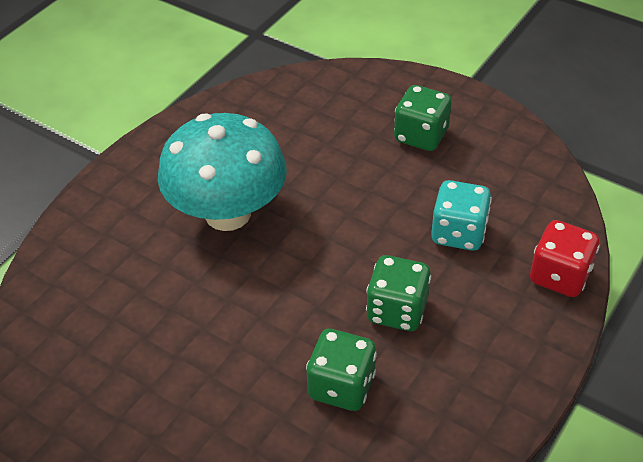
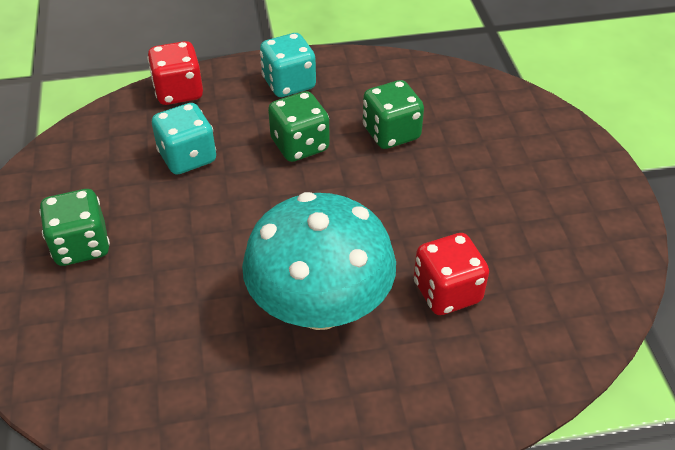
camera: 135 degrees left, 0 degrees up
none -> turquoise dice [260,33,316,97]
none -> red dice [414,233,489,315]

